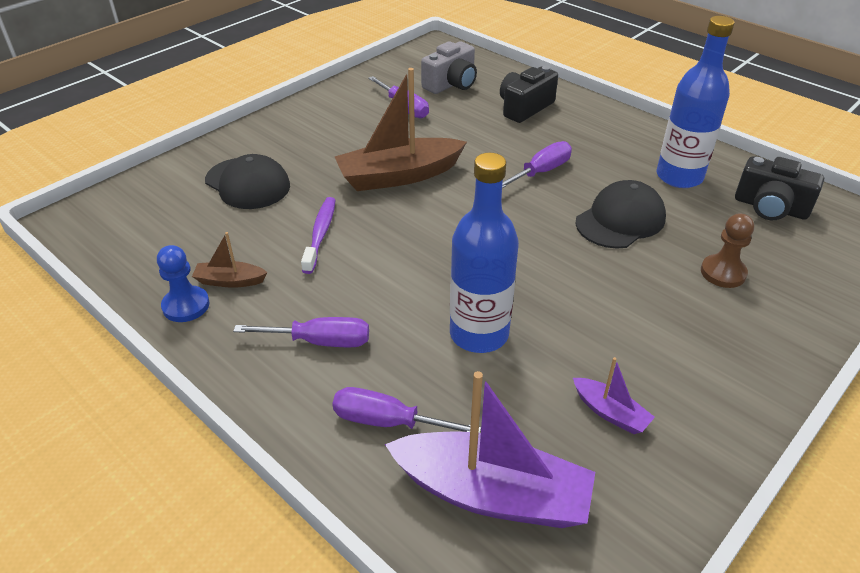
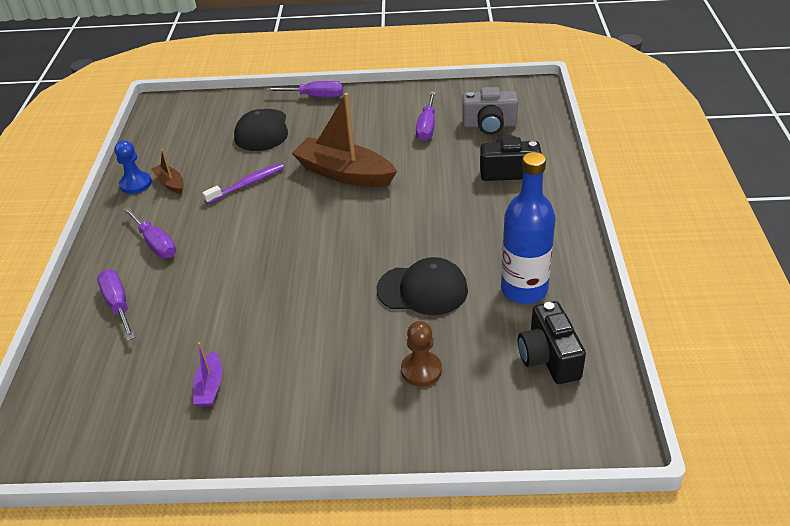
camera: 50 degrees right, 0 degrees up
purple boat [385,371,595,528] -> none
blue bottle [450,153,519,353] -> none
purple screwdriver [502,141,572,188] -> purple screwdriver moved to [266,81,343,97]

